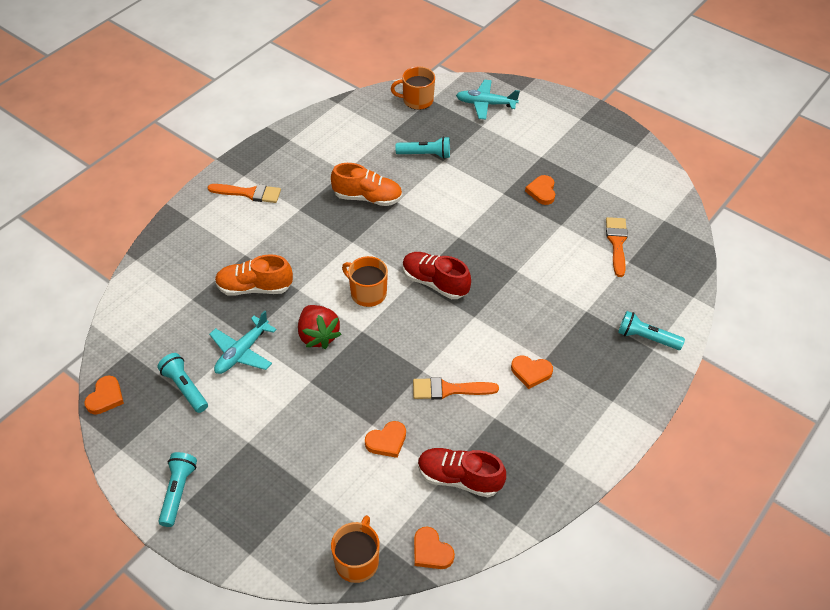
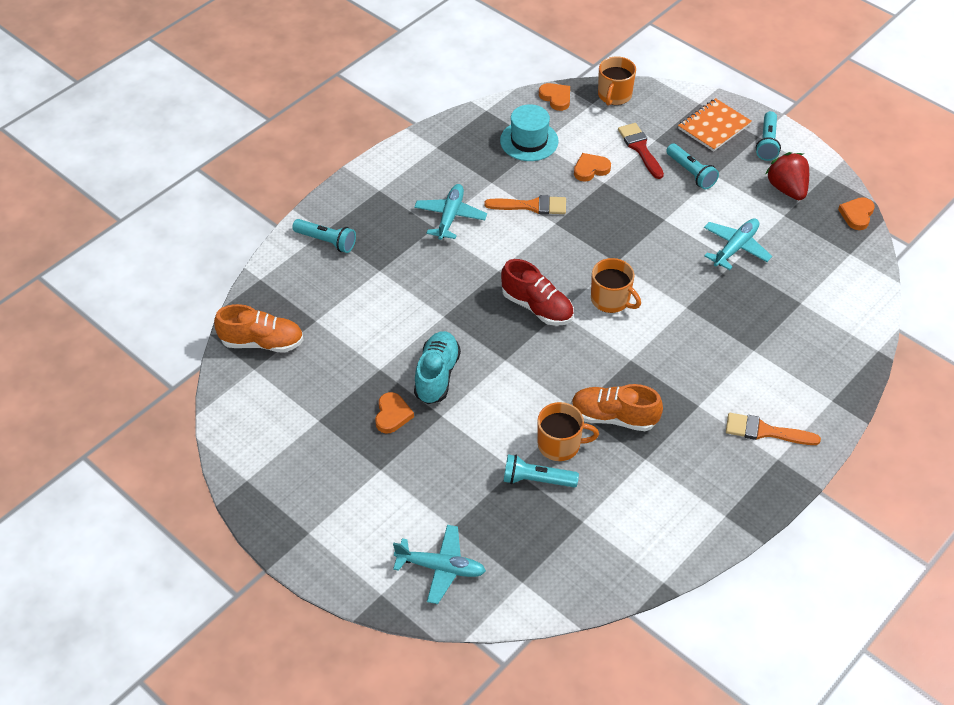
camera: 175 degrees left, 0 degrees up
turquoise flashlight [157,353,208,413] -> turquoise flashlight moved to [666,144,719,190]
orange shoe [215,254,293,296] -> orange shoe moved to [214,304,303,353]
red strawberry [298,305,342,349] -> red strawberry moved to [765,152,809,200]
orange mug [391,66,435,110] -> orange mug moved to [537,402,599,461]
red shoe [418,448,506,498] -> turquoise hat [500,104,558,161]
orange heart [511,356,553,389] -> turquoise plane [414,184,487,240]
orange brush [606,217,628,277] -> none
none -> turquoise shoe [414,331,461,404]
none -> red brush [618,123,664,179]
none -> orange notebook [678,98,752,152]

